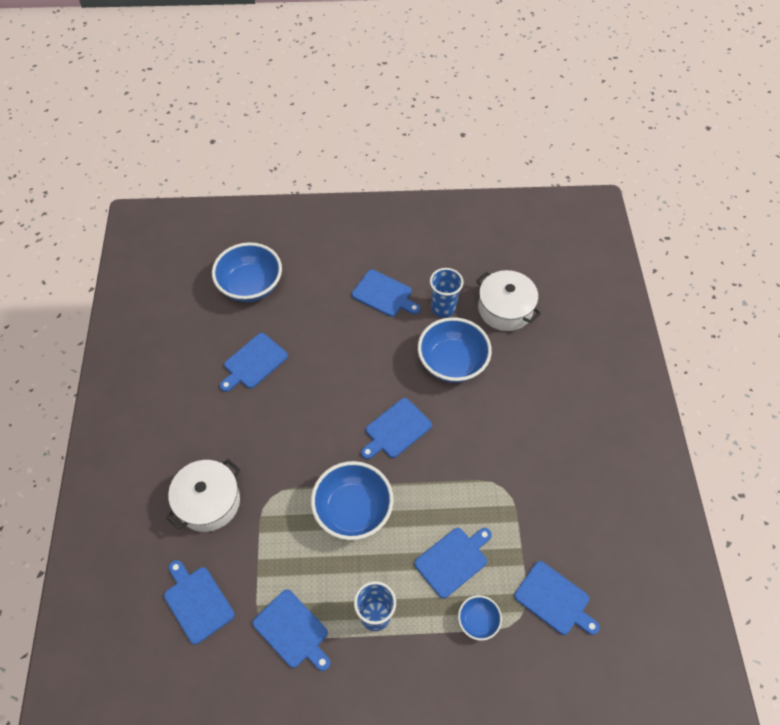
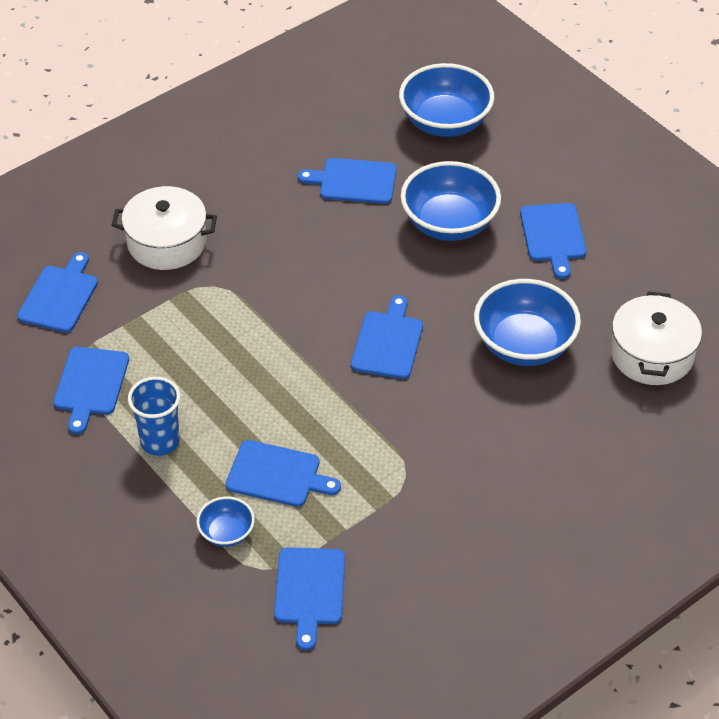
camera: 55 degrees right, 10 degrees down
blue bowl [311,461,394,540] -> blue bowl moved to [401,161,501,241]
blue cutting board [361,398,432,459] -> blue cutting board turned 90 degrees clockwise [351,295,423,379]
blue cup [430,268,464,317] -> none

